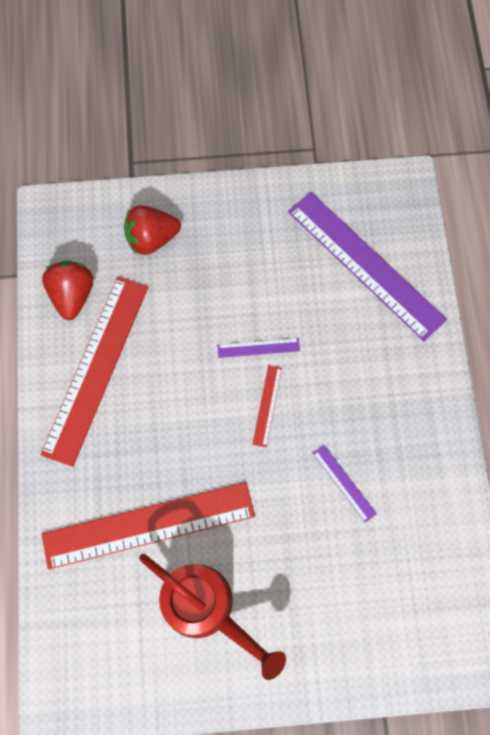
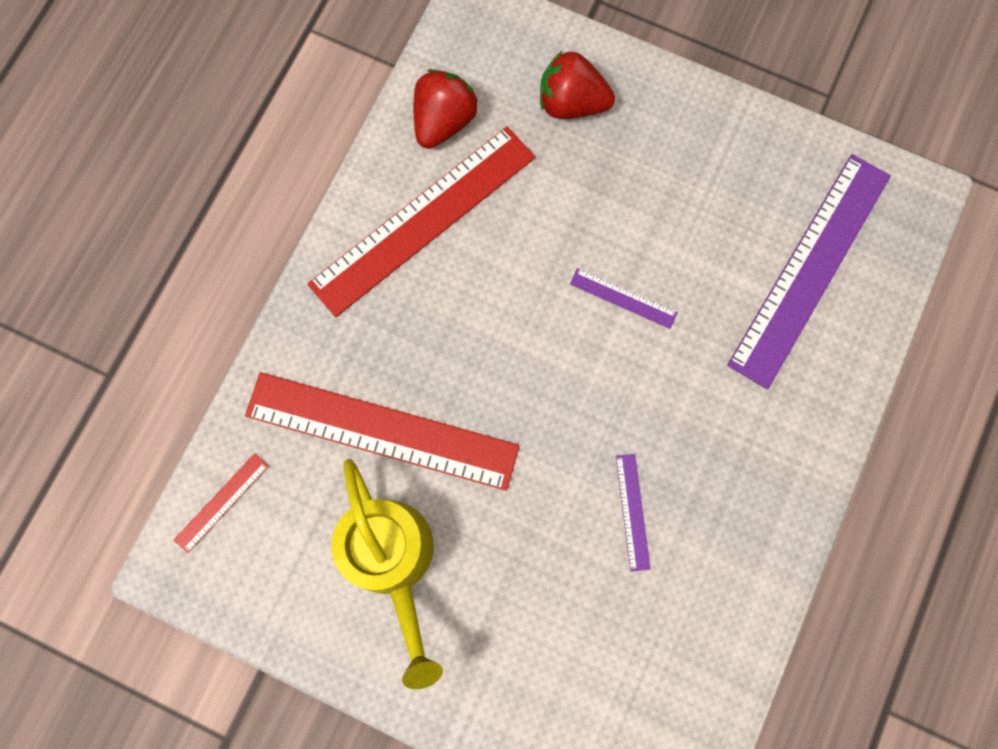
camera: 30 degrees right, 5 degrees up
red watering can [139,554,286,680] -> yellow watering can [332,459,443,689]
red ruler [253,365,282,448] -> red ruler moved to [174,453,269,553]
purple ruler [288,192,447,341] -> purple ruler turned 45 degrees clockwise [727,154,891,389]

